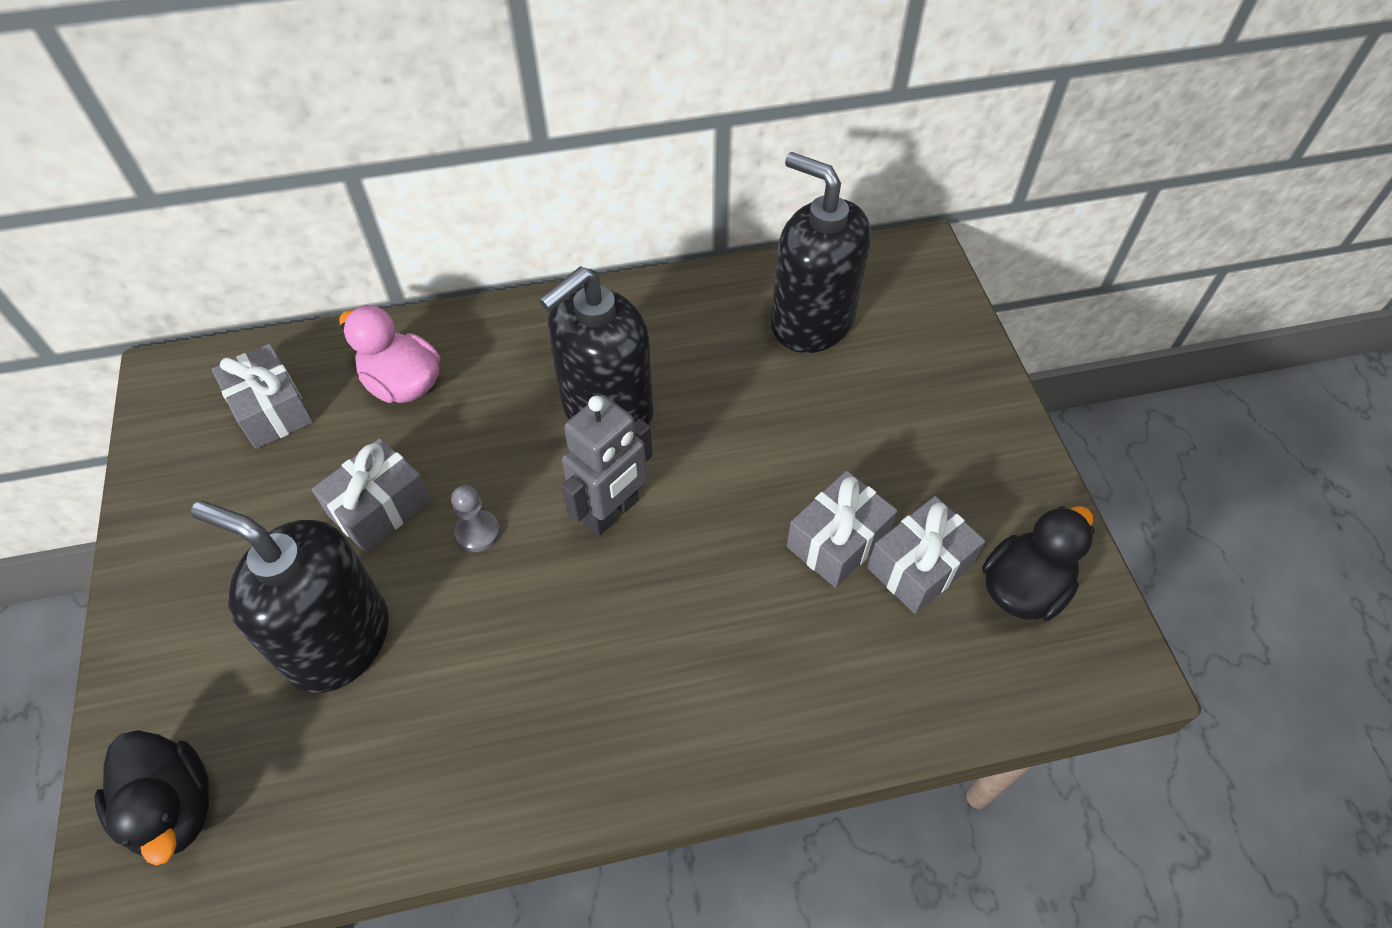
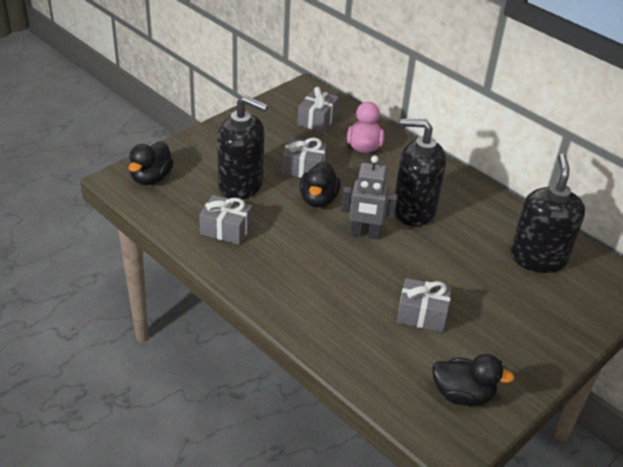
camera: 55 degrees right, 15 degrees down
black soap dispenser [191,501,389,693] -> black soap dispenser turned 120 degrees clockwise [217,95,268,199]
grey pawn [451,485,500,552] -> black duck [300,161,341,208]
grey gift [867,496,985,614] -> grey gift moved to [199,195,252,245]

